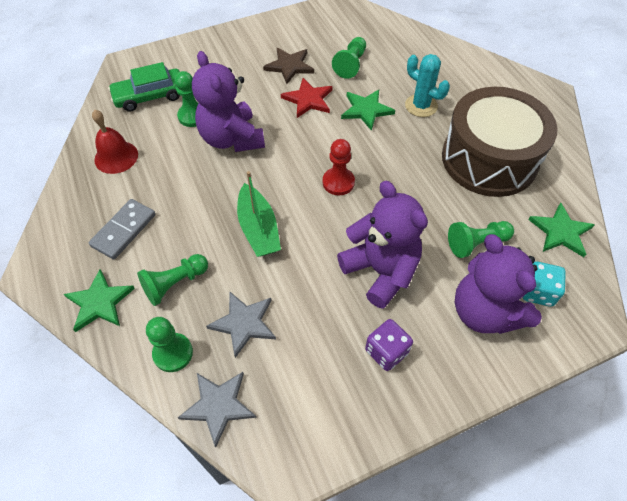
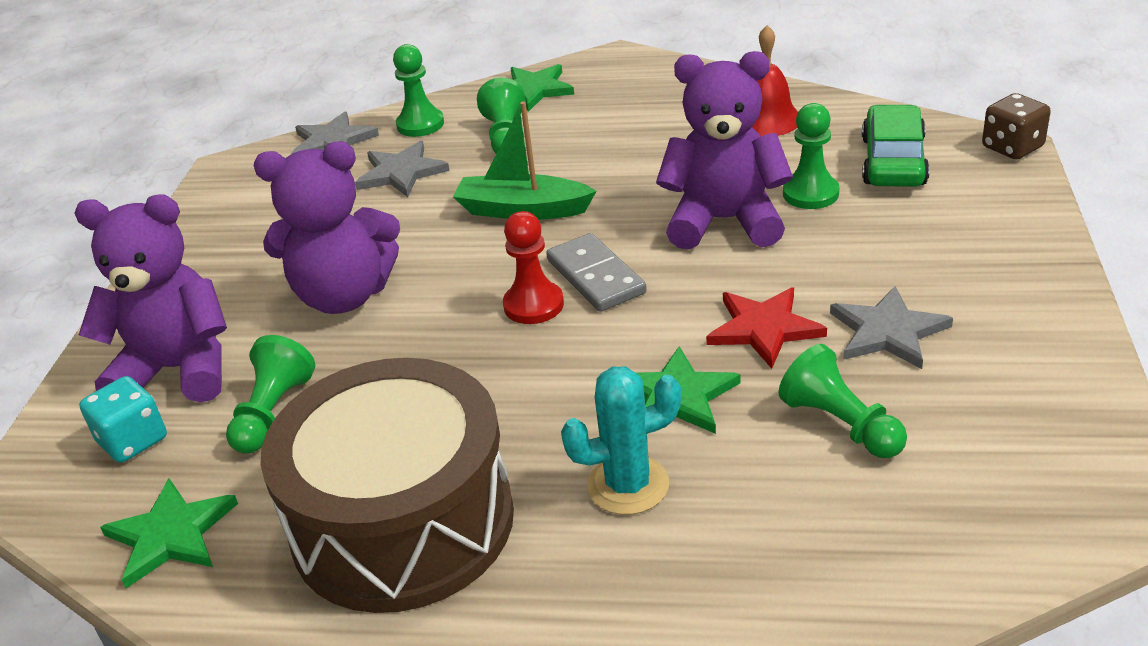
camera: 125 degrees right, 20 degrees down
grey domino [89,199,156,260] -> grey domino moved to [546,233,647,312]
brown star [263,48,314,84] -> grey star [830,286,953,369]
purple dice [365,319,413,371] -> none
none -> brown dice [982,93,1051,159]

